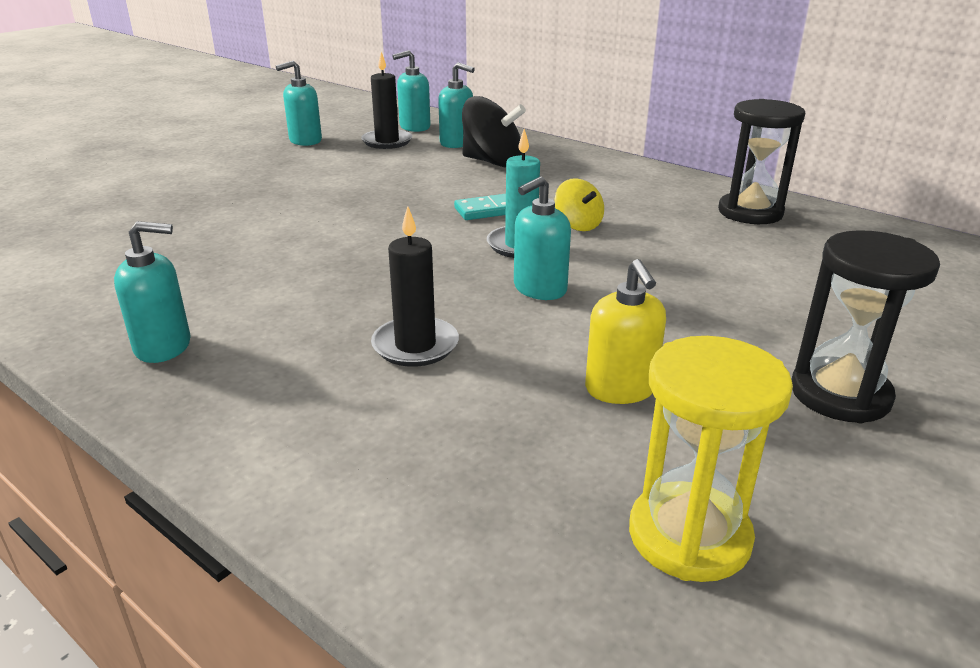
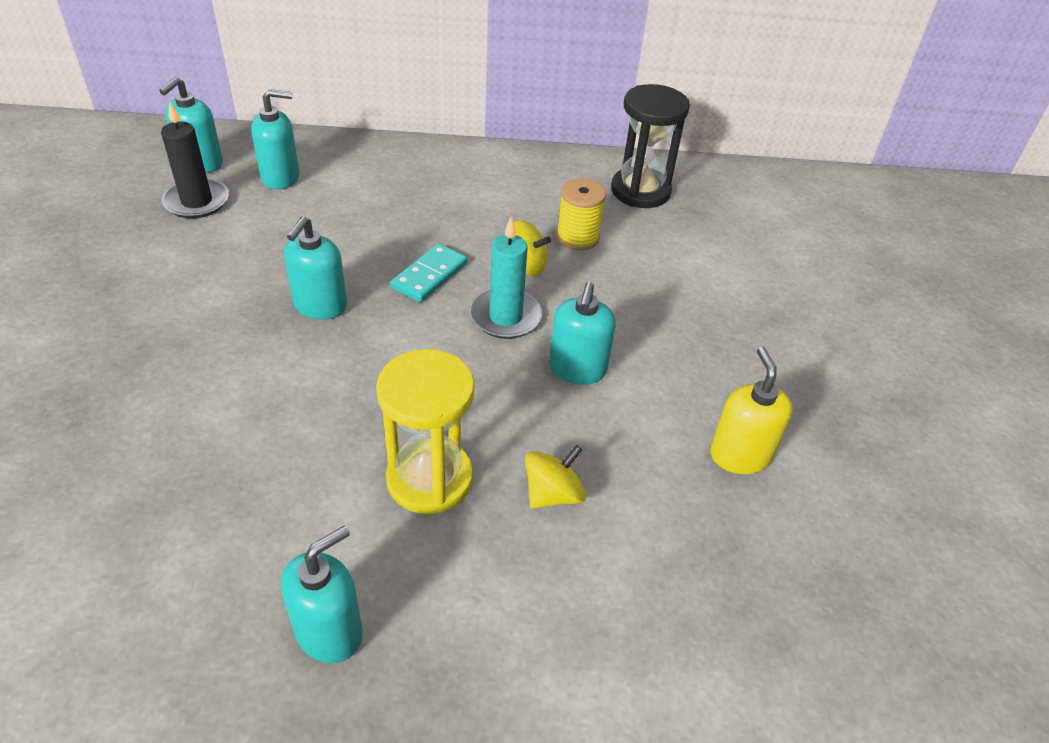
camera: 40 degrees left, 15 degrees up
turquoise soap dispenser [276,61,322,146] -> turquoise soap dispenser moved to [284,216,347,320]
black candle [371,206,459,367] -> yellow spinning top [525,445,586,509]
black spinning top [462,96,526,167] -> none
yellow soap dispenser [585,259,666,404] -> yellow soap dispenser turned 135 degrees counterclockwise [710,347,793,474]
yellow hourglass [629,336,793,582] -> yellow hourglass moved to [376,349,475,514]
black hourglass [791,230,940,423] -> none
none -> yellow spool [557,178,606,250]

